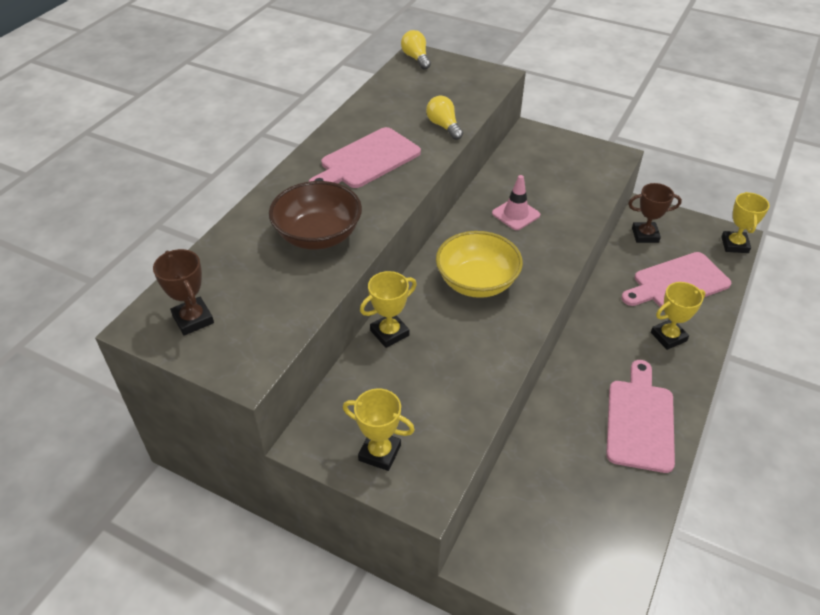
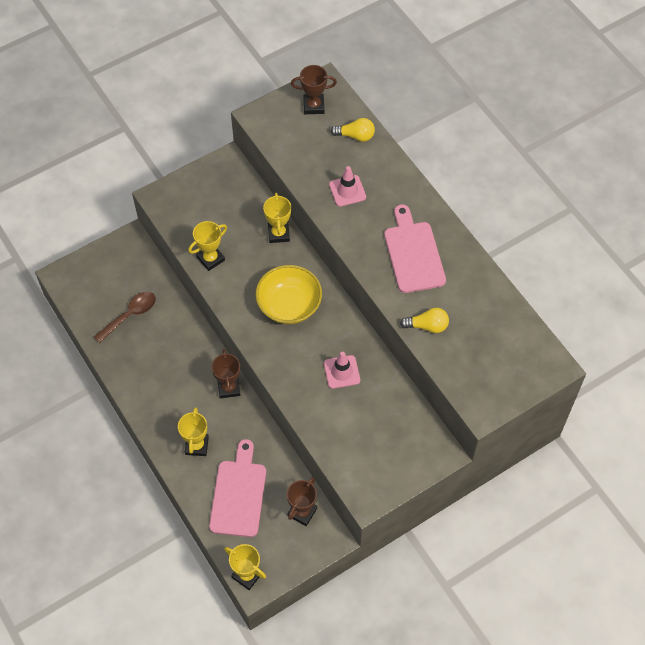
camera: 120 degrees right, 15 degrees up
brown bowl [269,181,362,249] -> pink traffic cone [329,166,366,207]
yellow trophy [343,388,415,471] -> yellow trophy moved to [188,221,227,271]
yellow light bulb [401,30,431,69] -> yellow light bulb moved to [331,118,375,142]
pink cutting board [606,360,675,473] -> none
none -> brown spoon [94,292,156,343]
none -> brown trophy [212,349,241,399]

